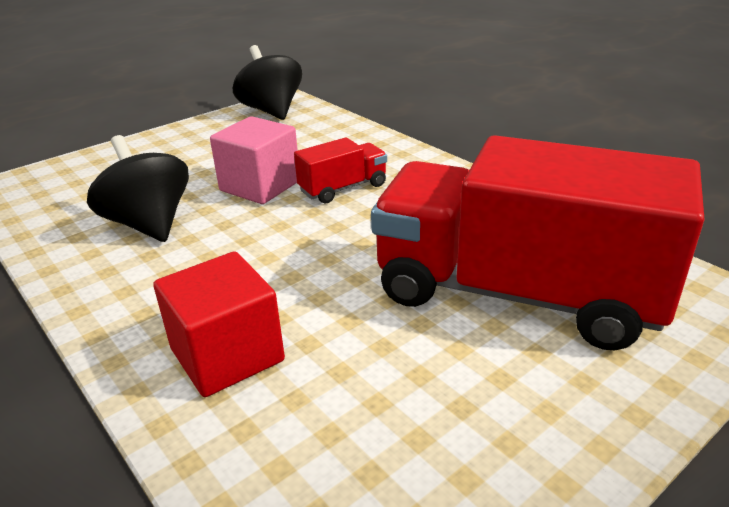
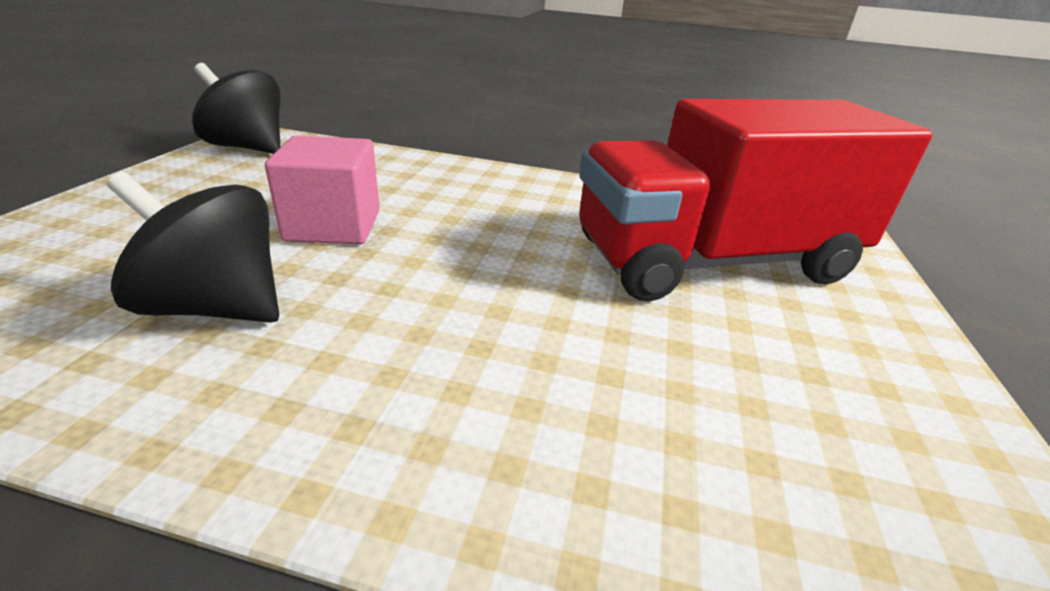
camera: 40 degrees left, 0 degrees up
red cube [153,251,285,397] -> none
red truck [294,137,387,203] -> none

